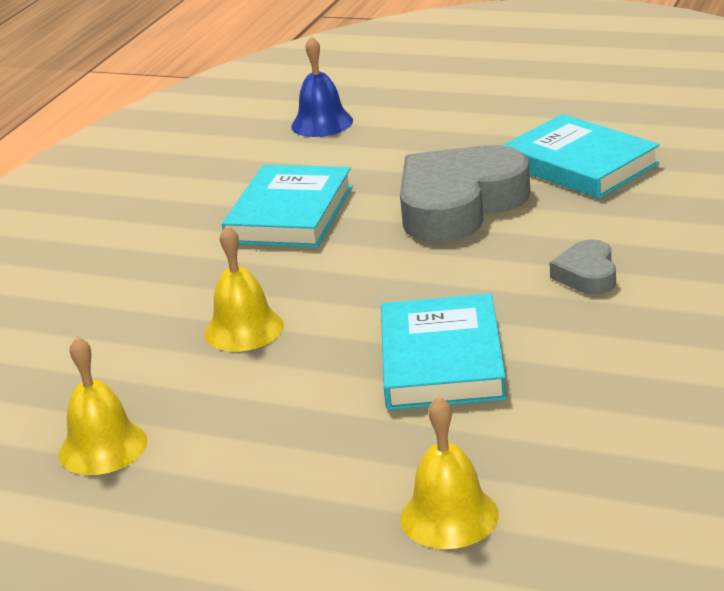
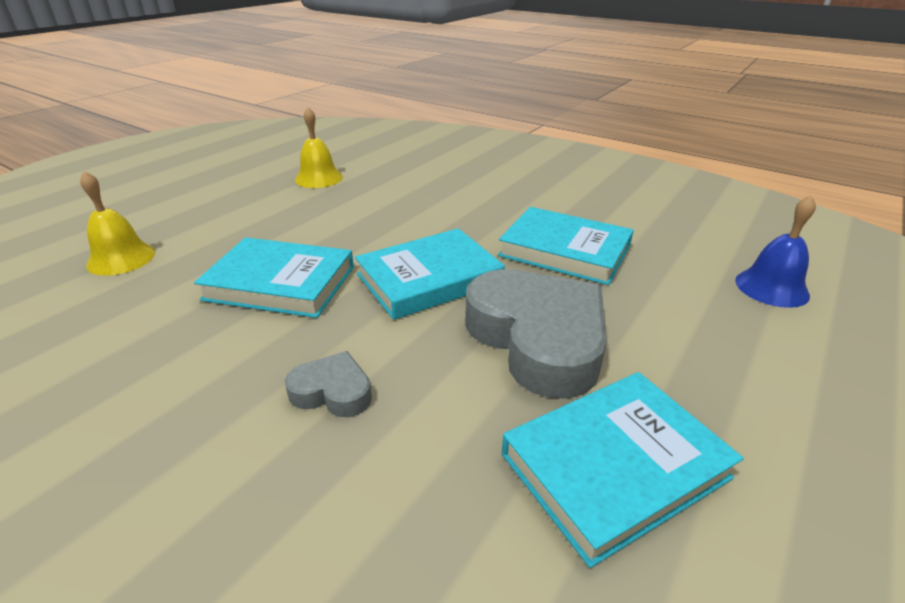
camera: 100 degrees right, 5 degrees up
yellow bell [205,225,284,351] -> none
none -> turquoise book [355,228,505,320]

